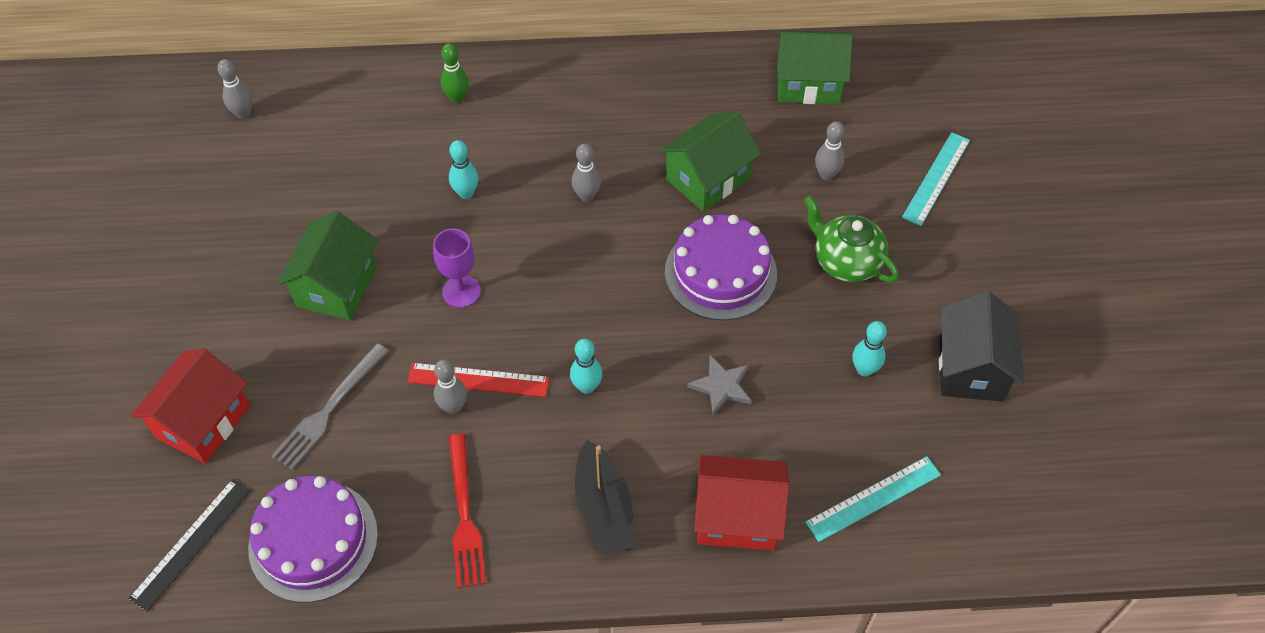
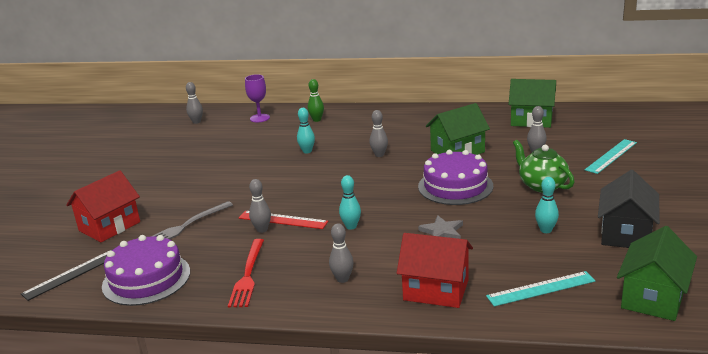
camera: 15 degrees right, 30 degrees down
green house [277,211,378,321] -> green house moved to [617,226,697,321]
purple goblet [433,228,481,308] -> purple goblet moved to [245,74,270,123]
black boat [575,440,637,556] -> grey bowling pin [329,223,354,283]

